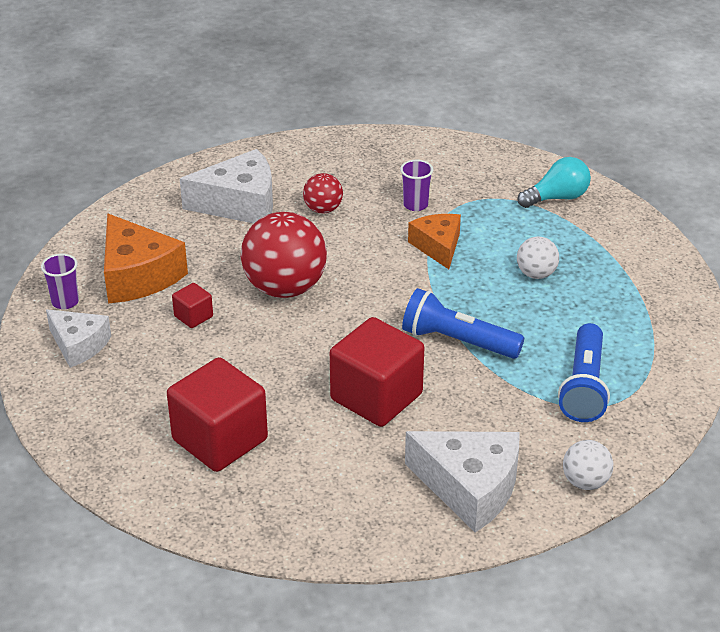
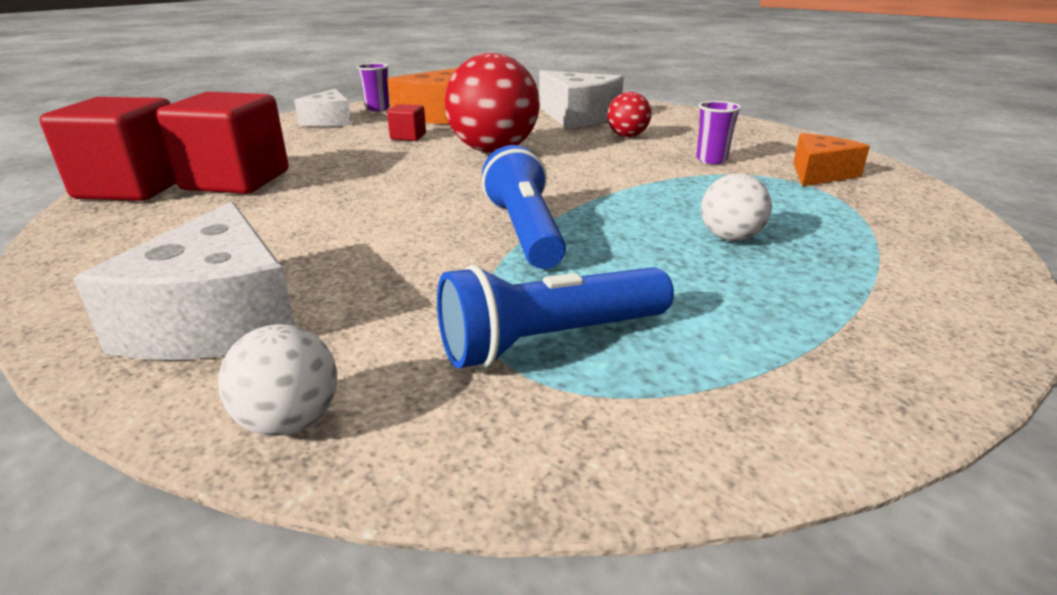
camera: 55 degrees right, 10 degrees down
red cube [330,317,424,427] -> red cube moved to [40,97,176,201]
orange cheese [408,214,461,269] -> orange cheese moved to [793,133,870,186]
turquoise light bulb [518,157,591,208] -> none

